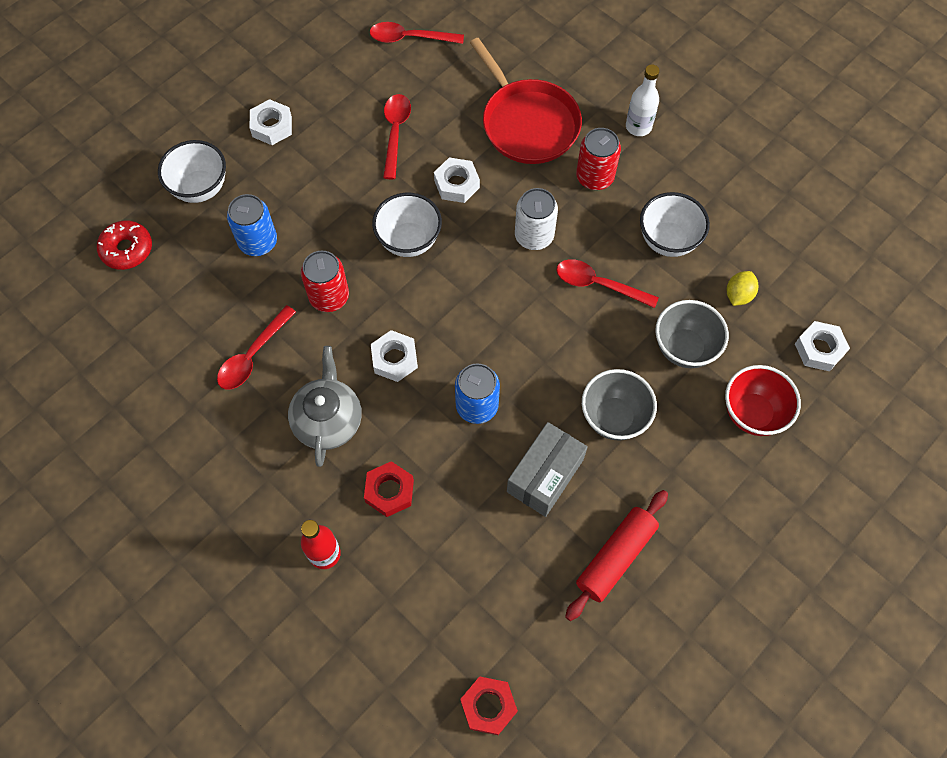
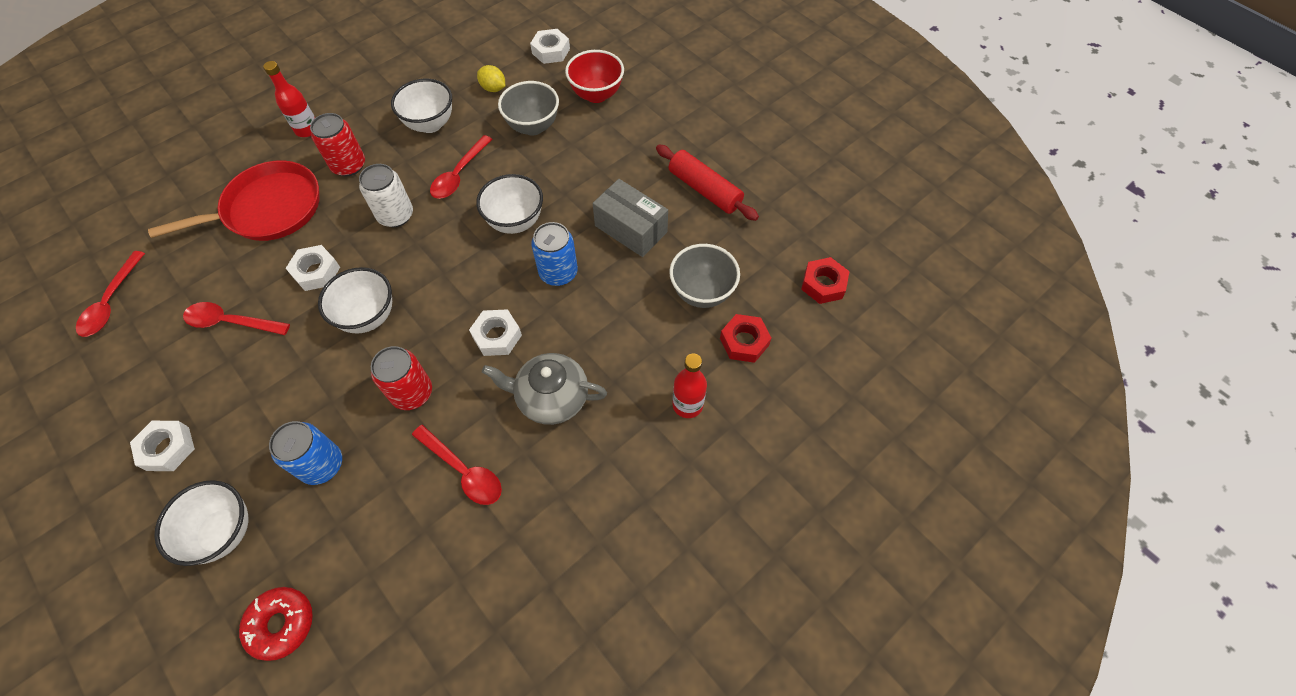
camera: 85 degrees left, 5 degrees down
red nut [364,461,414,517] -> red nut moved to [720,314,771,363]
grey bowl [582,369,657,441] -> grey bowl moved to [669,244,740,308]
white bottle [626,65,660,136] -> red bottle [263,61,315,137]
none -> white bowl [476,174,543,234]

